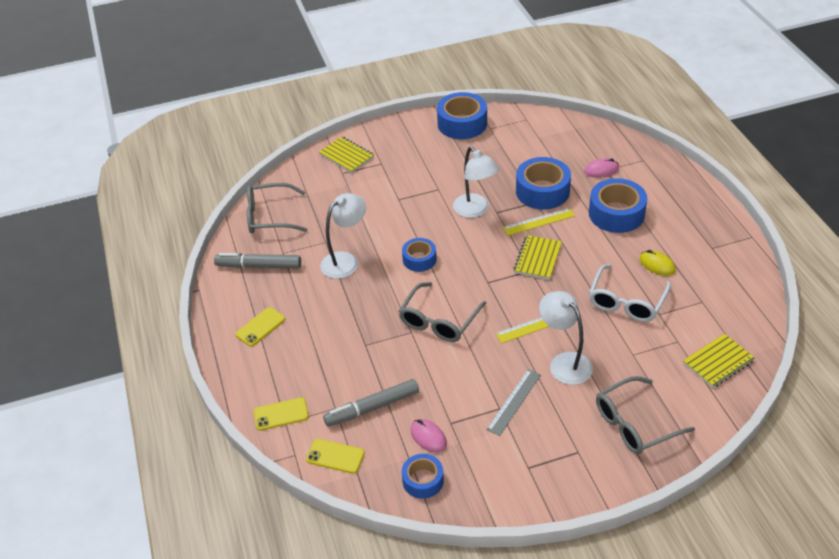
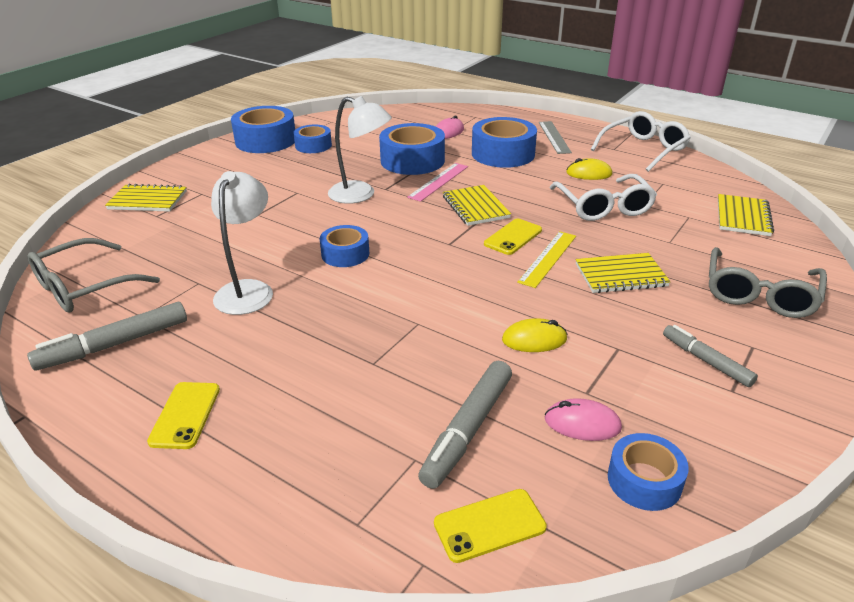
camera: 40 degrees left, 10 degrees down
yellow phone [254,397,309,431] -> yellow phone moved to [484,219,542,255]
grey glasses [399,282,486,342] -> none
grey ruler [486,369,541,436] -> grey ruler moved to [539,121,572,154]
yellow ruler [502,208,575,236] -> pink ruler [407,163,468,202]
white lamp [539,291,593,385] -> yellow notebook [576,253,670,293]
none -> blue tape [293,125,332,153]
none -> yellow mouse [502,318,567,352]
none -> white glasses [591,111,691,172]
none -> grey marker [663,325,758,387]

